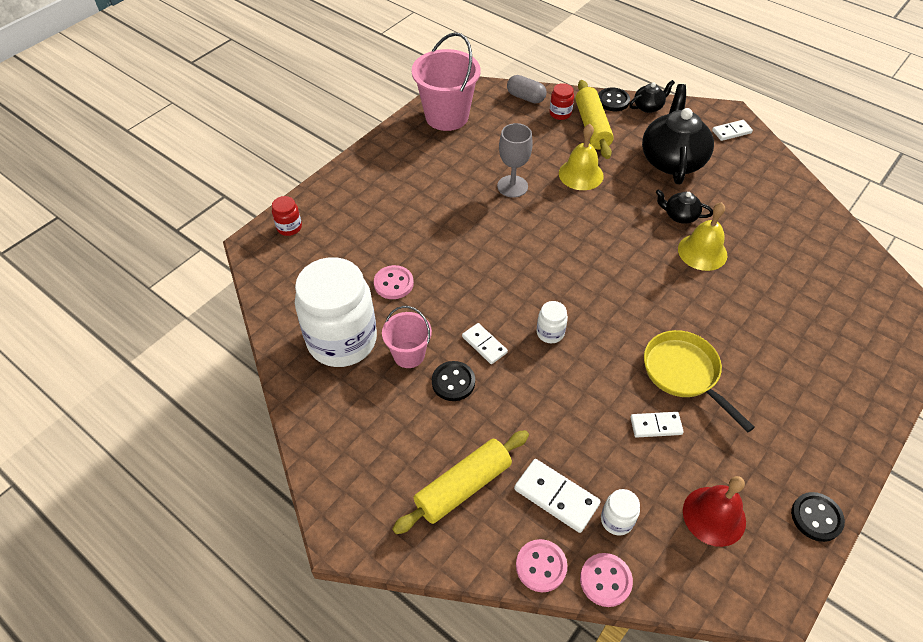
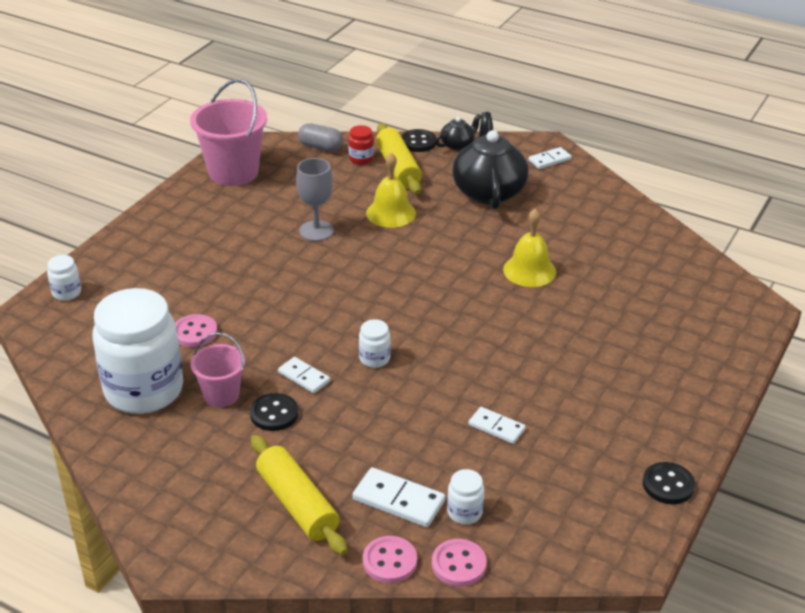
camera: 10 degrees left, 15 degrees down
red jar [272,196,302,236] -> white jar [47,255,81,301]
yellow rolling pin [392,430,529,534] -> yellow rolling pin turned 75 degrees counterclockwise [251,435,347,555]
white domino [630,412,684,438] -> white domino turned 45 degrees clockwise [468,407,526,444]
yellow pan [644,330,755,433] -> none
black teapot [656,189,713,224] -> none
red bell [683,476,746,547] -> none

